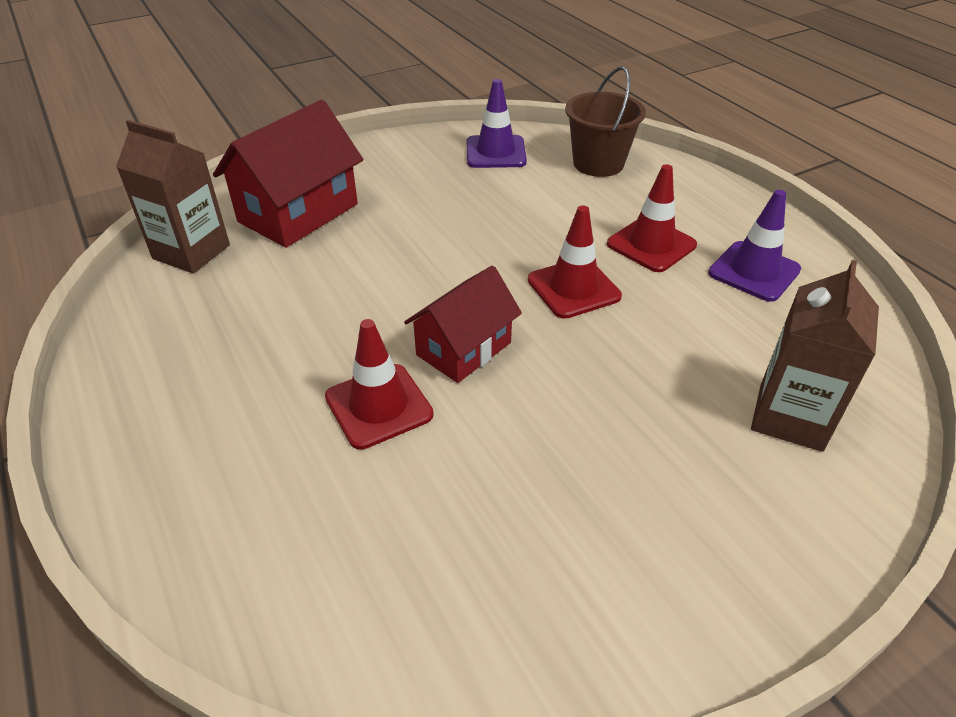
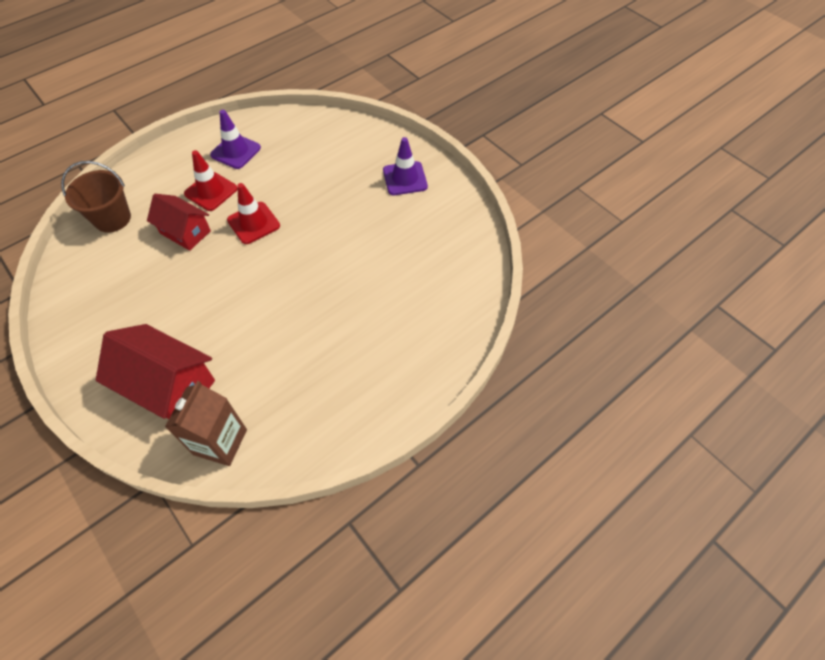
camera: 100 degrees left, 15 degrees up
red traffic cone [325,319,434,449] -> none
red house [404,265,522,383] -> red house moved to [147,194,211,251]
purple traffic cone [467,79,527,168] -> purple traffic cone moved to [383,137,428,195]
brown carton [751,260,879,452] -> none

